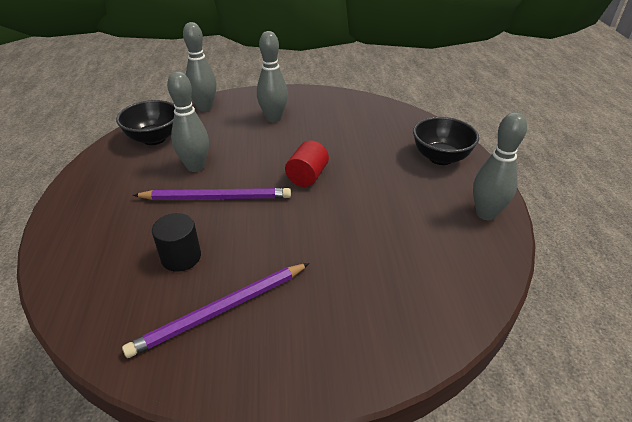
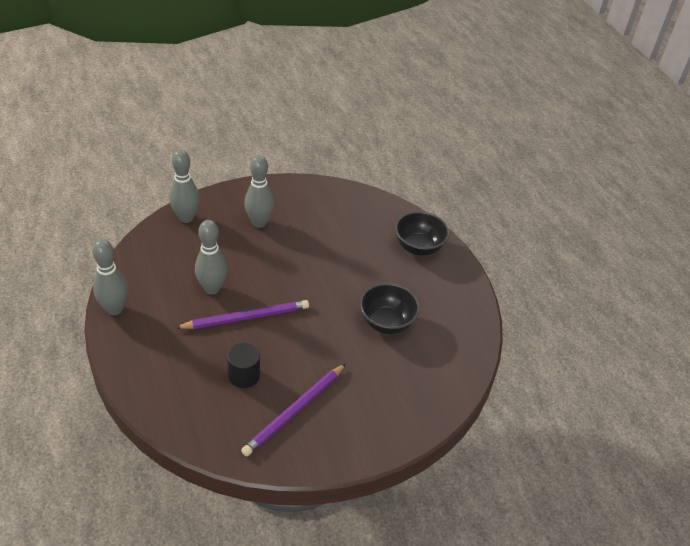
camera: 20 degrees left, 5 degrees up
black bowl [116,100,175,145] -> black bowl moved to [360,283,420,334]
red cylinder [285,141,329,187] -> none
grey bowling pin [473,112,527,220] -> grey bowling pin moved to [92,239,128,315]

